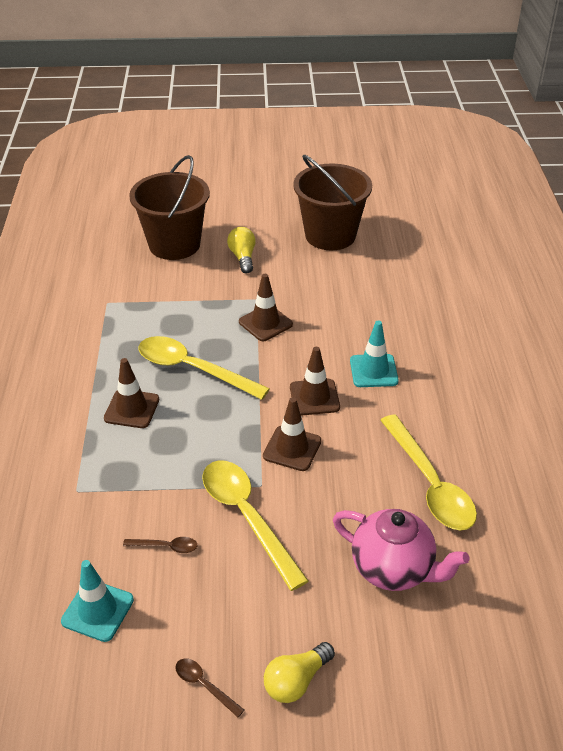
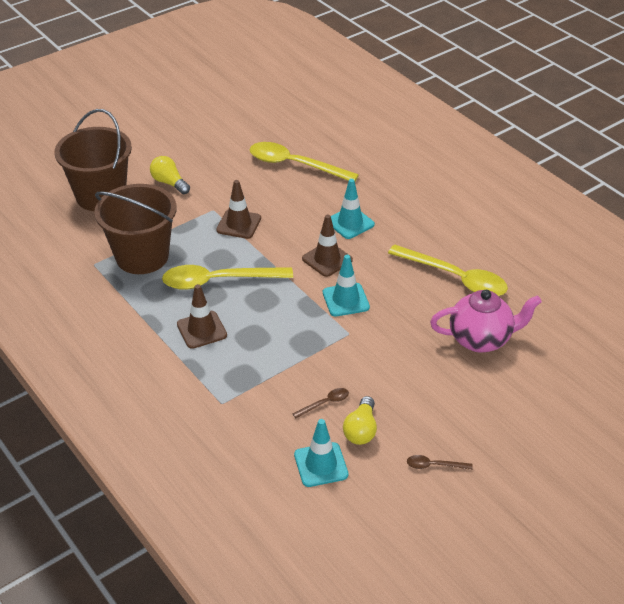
camera: 35 degrees left, 0 degrees up
yellow spoon [202,460,309,591] -> yellow spoon moved to [249,142,359,181]
brown traffic cone [263,397,321,471] -> turquoise traffic cone [323,255,370,317]
yellow light bulb [264,642,335,703] -> yellow light bulb moved to [343,396,377,445]
brown bucket [293,155,372,250] -> brown bucket moved to [94,184,177,274]

